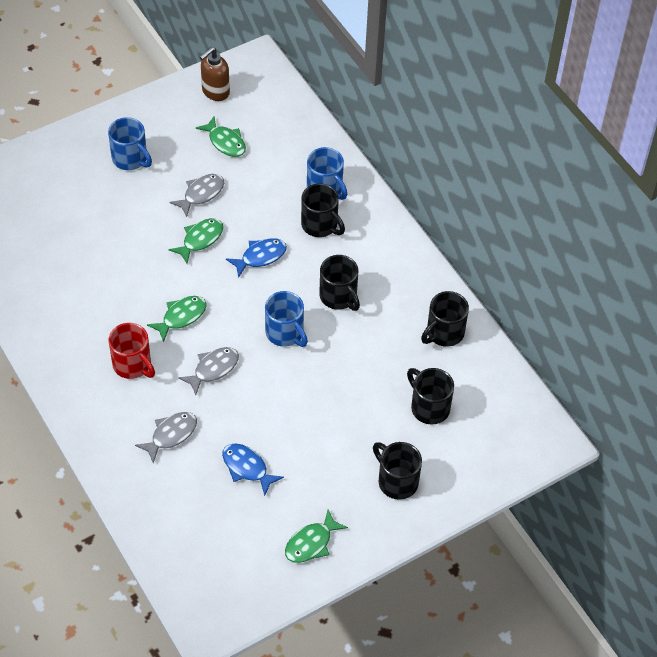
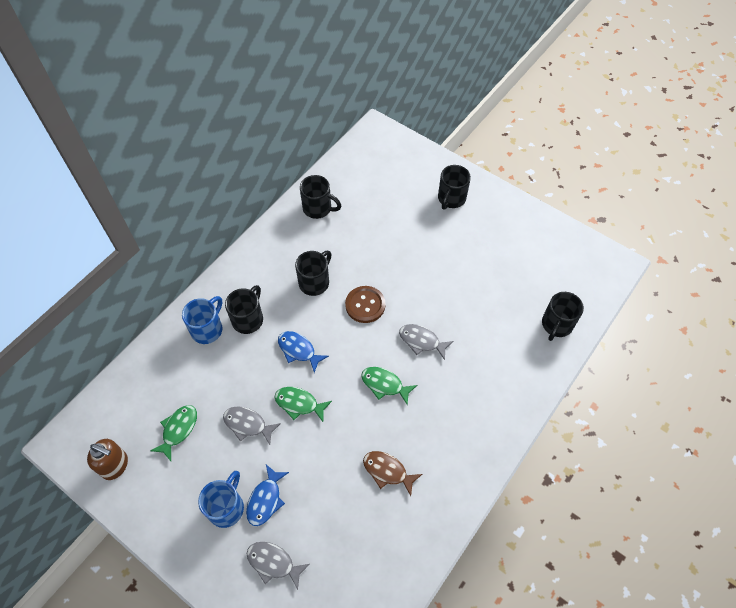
camera: 110 degrees left, 5 degrees up
red mug [108,323,155,379] -> none
grey fish [135,412,197,463] -> grey fish moved to [247,542,310,590]
blue fish [222,443,284,496] -> blue fish moved to [246,464,289,526]
blue mug [265,291,308,347] -> brown button [345,286,385,323]
green fish [285,509,348,563] -> none
black mug [407,368,454,425] -> black mug moved to [542,292,584,341]
none -> brown fish [363,451,422,496]

